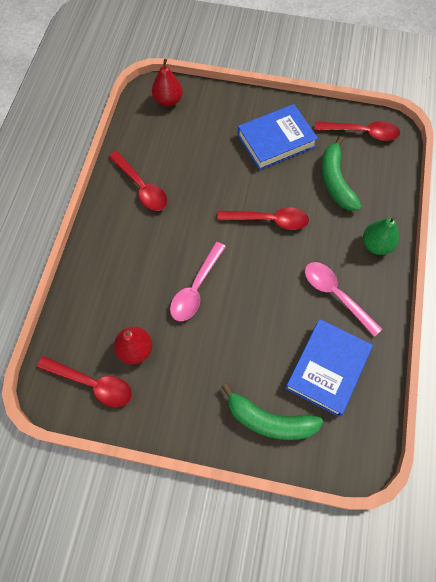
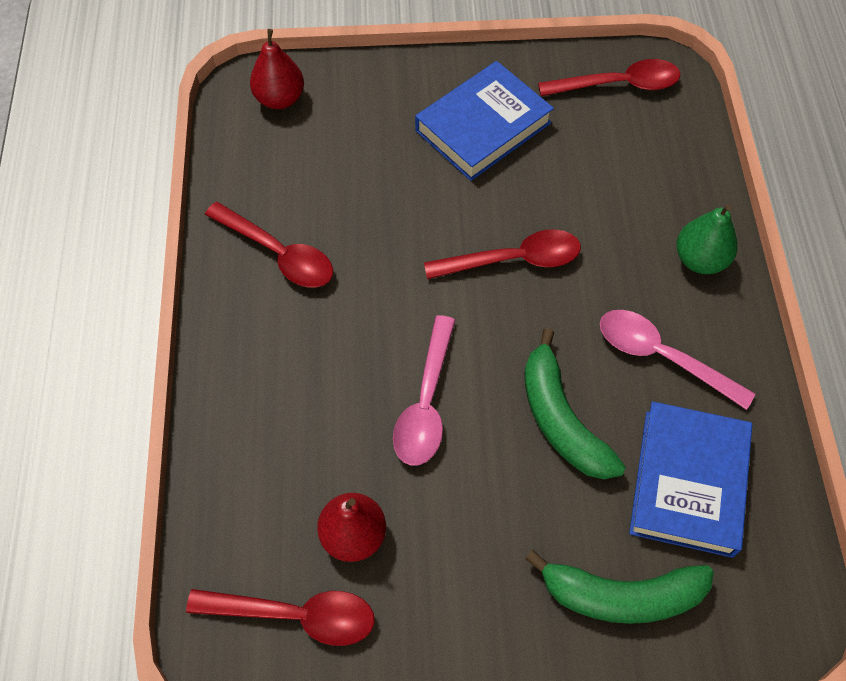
camera: 15 degrees left, 5 degrees down
green banana [321,136,362,211] -> green banana moved to [524,328,625,479]

